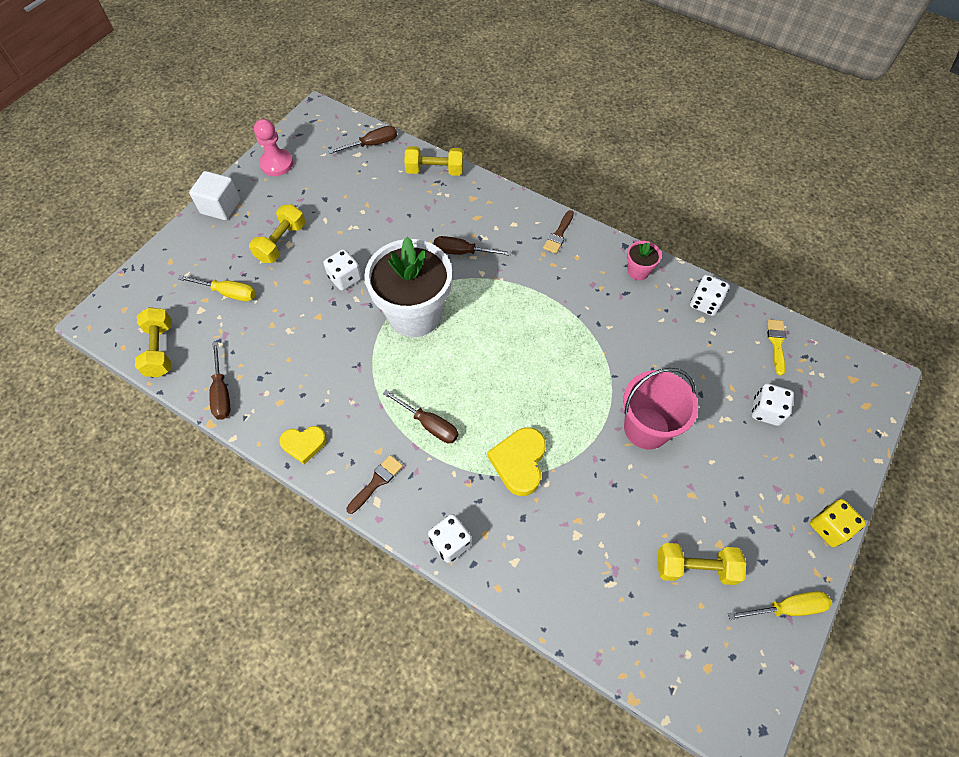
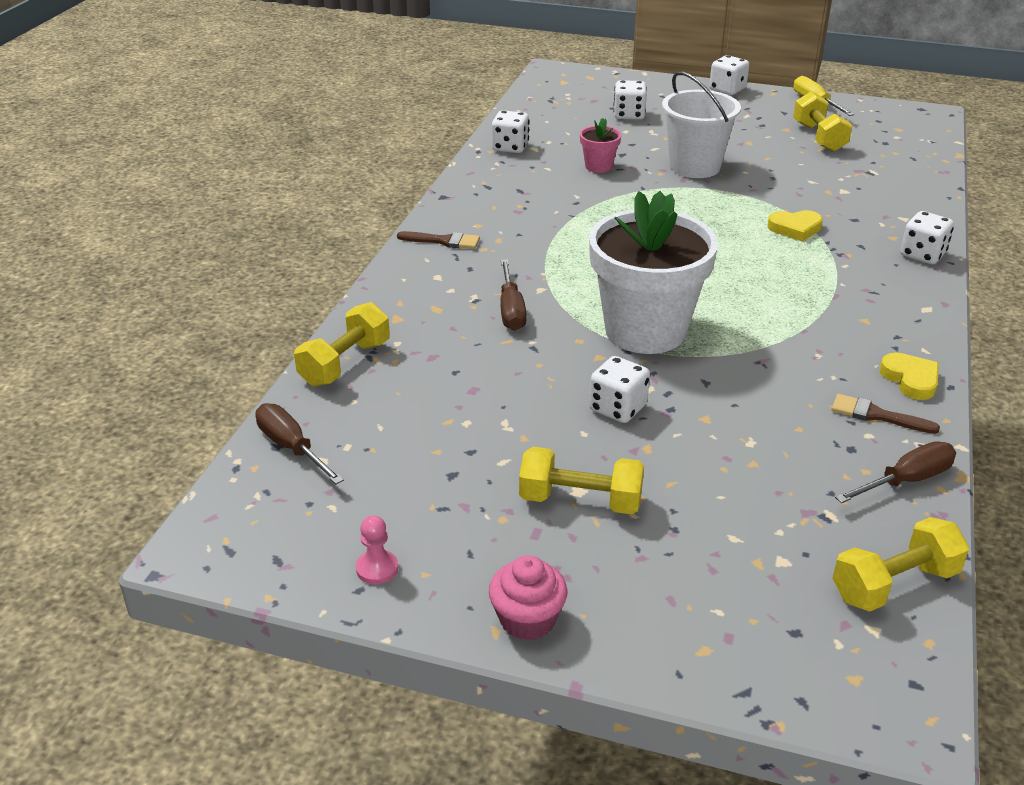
camera: 105 degrees left, 25 degrees down
yellow screwdriver [178,275,256,301] -> none
white cube [189,171,241,220] -> pink cupcake [489,555,568,641]
pink pawn [254,119,293,176] -> pink pawn [356,515,398,584], size x0.57
brown brush [346,455,403,514] -> brown brush moved to [832,394,940,434]
brown screwdriver [383,390,459,443] -> none
yellow dumbbell [404,146,463,176] -> yellow dumbbell turned 45 degrees clockwise [294,302,390,387]
yellow heart [487,427,546,496] -> yellow heart [768,210,823,241], size x0.66
pink bucket [623,368,698,449] -> white bucket [662,71,741,178]
pink flower pot [627,241,661,280] -> pink flower pot moved to [580,118,621,173]
yellow brush [767,319,786,375] -> none
yellow dice [810,499,866,547] -> white dice [709,55,749,95]

